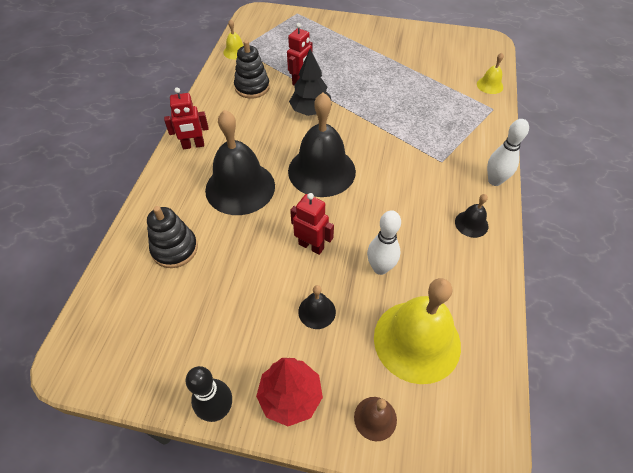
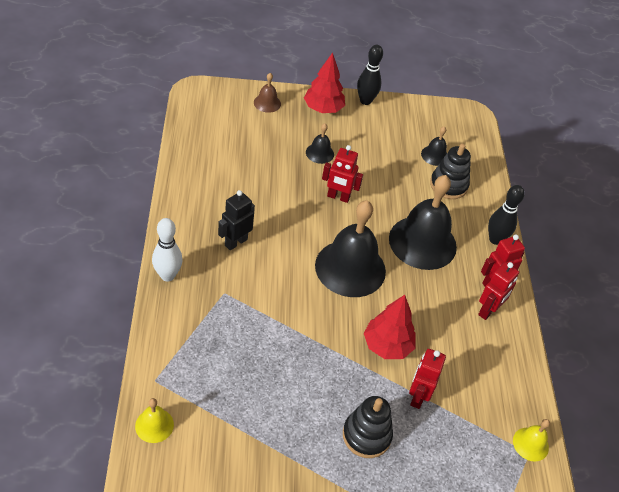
camera: 160 degrees right, 5 degrees down
black stacking toy [234,40,270,99] -> black stacking toy moved to [343,396,393,458]
black tree [289,49,332,116] -> red tree [364,295,415,359]
white bowling pin [367,210,401,275] -> none
yellow bell [374,278,461,384] -> none
black bell [455,194,488,238] -> black bell moved to [421,126,447,166]
none -> black robot [218,190,255,250]
none -> red robot [478,262,519,320]
none -> black bowling pin [488,185,525,245]

